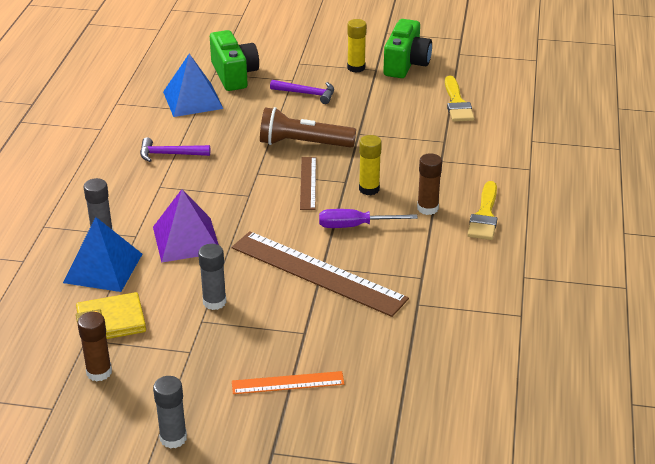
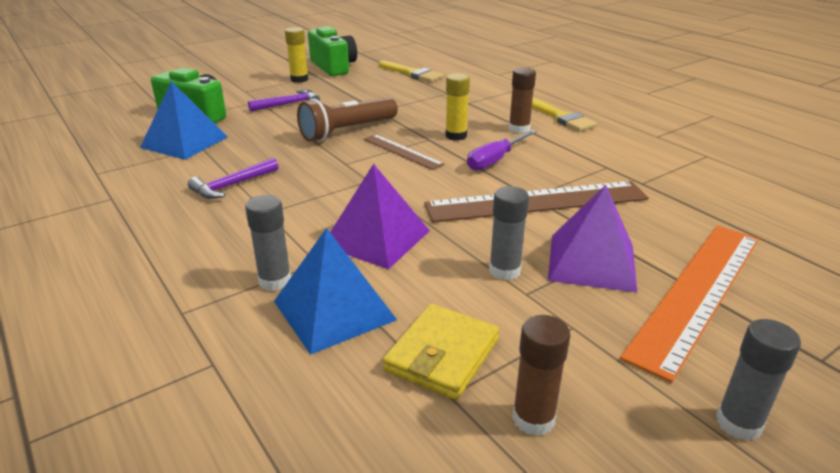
camera: 45 degrees left, 5 degrees down
orange ruler [232,371,344,394] -> orange ruler [620,226,759,383], size x1.92
none -> purple pyramid [548,185,637,292]

